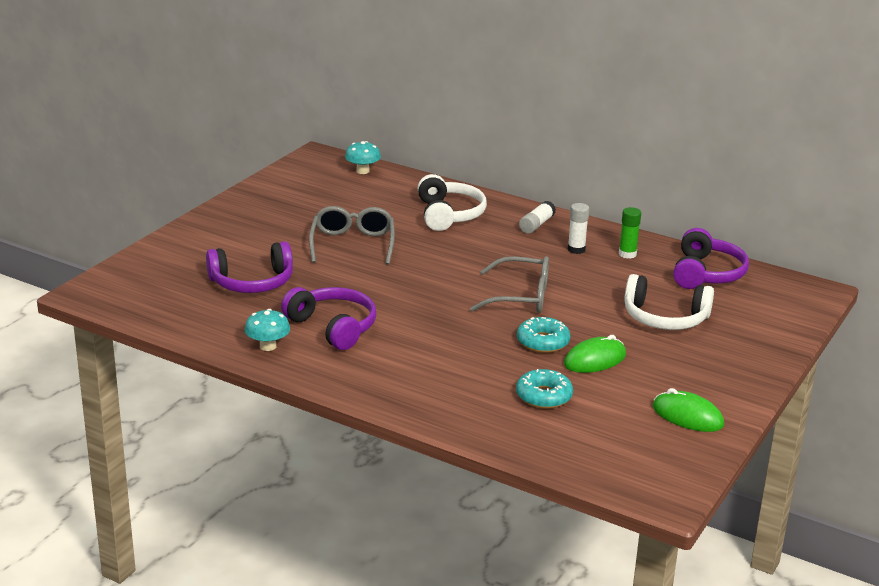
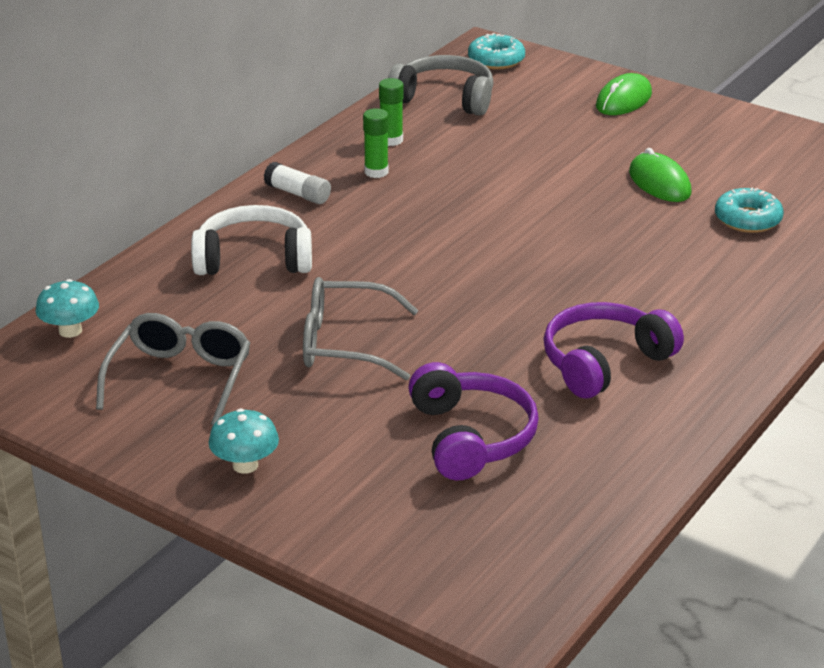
camera: 85 degrees left, 5 degrees up
turquoise mushroom [244,309,290,351] -> turquoise mushroom moved to [209,408,279,474]
grey glasses [470,256,549,313] -> grey glasses moved to [96,313,251,425]
turquoise donut [517,317,571,353] -> turquoise donut moved to [468,33,525,70]
white glue stick [568,203,589,254] -> green glue stick [363,108,389,178]
white headphones [624,274,714,330] -> none
green mouse [653,388,724,432] -> green mouse moved to [596,73,652,115]
purple headphones [673,228,749,289] -> grey headphones [388,55,494,116]

